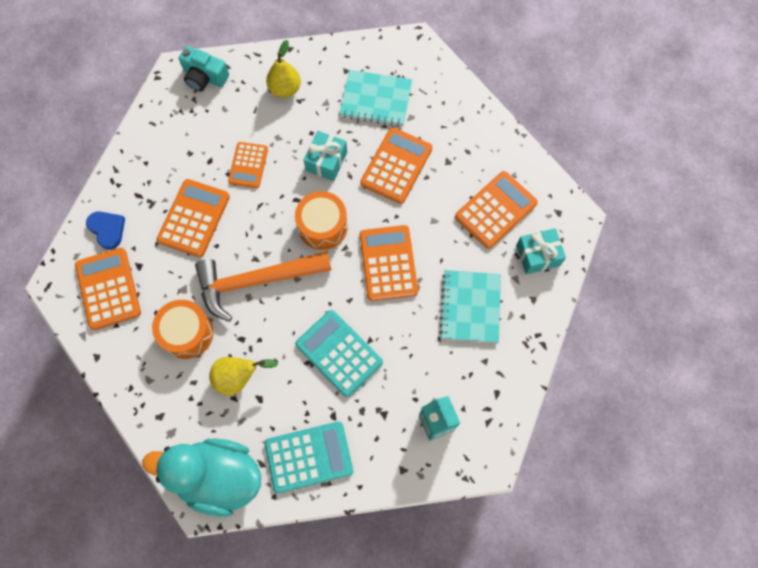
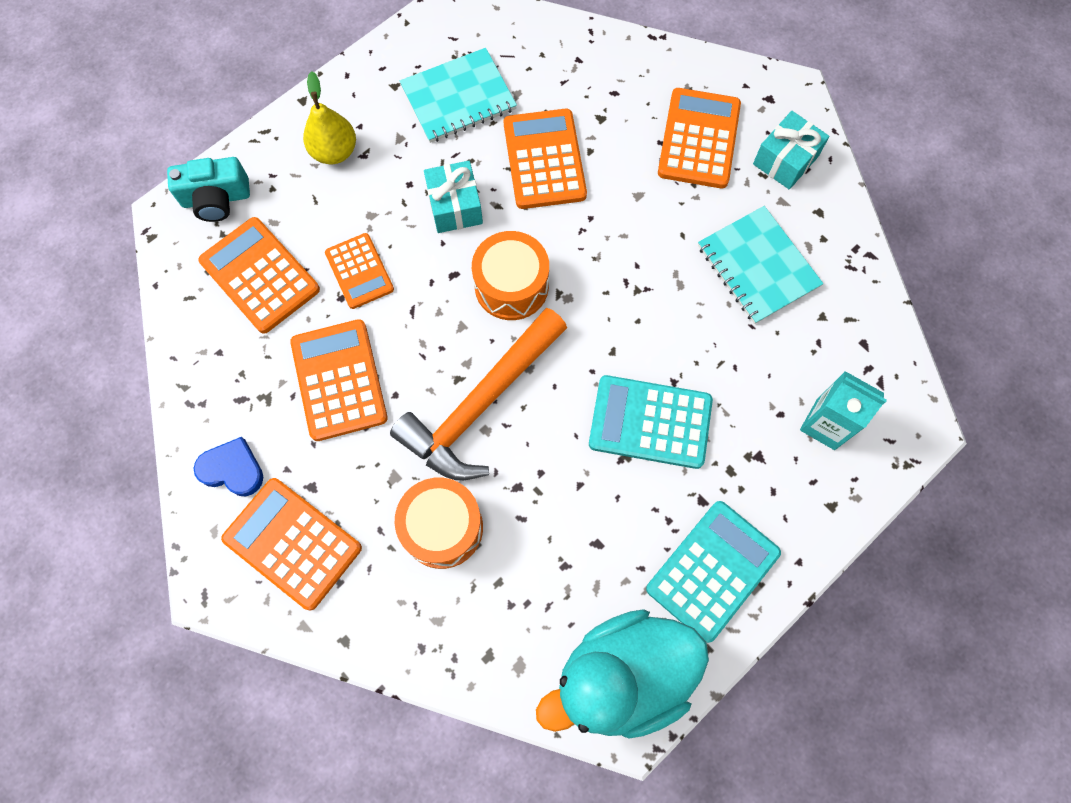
camera: 35 degrees left, 0 degrees up
yellow pear [209,357,278,395] -> none
orange calculator [360,225,418,301] -> orange calculator moved to [198,217,320,334]

